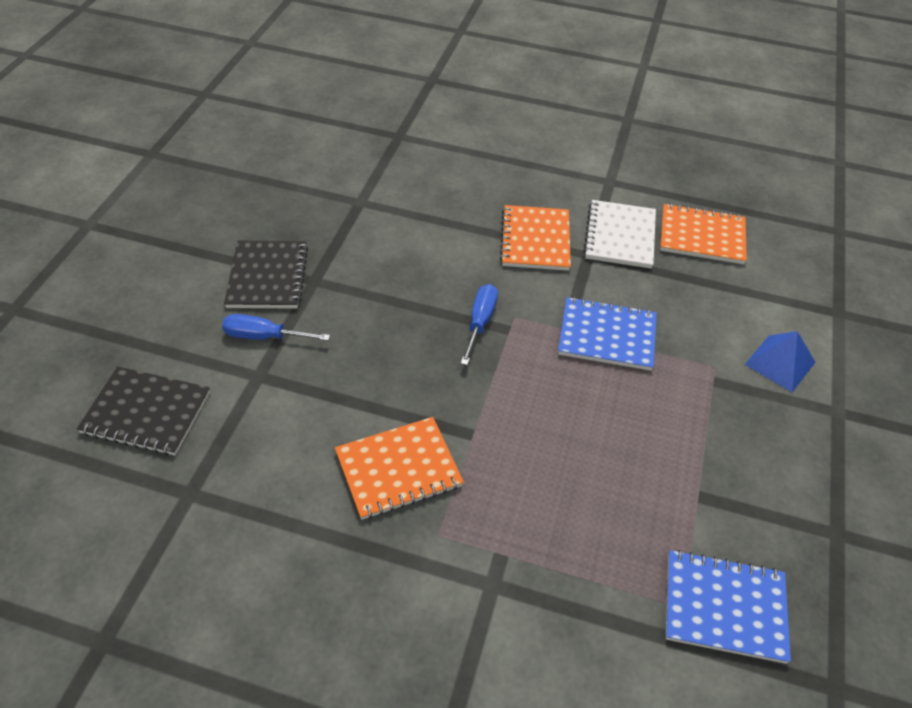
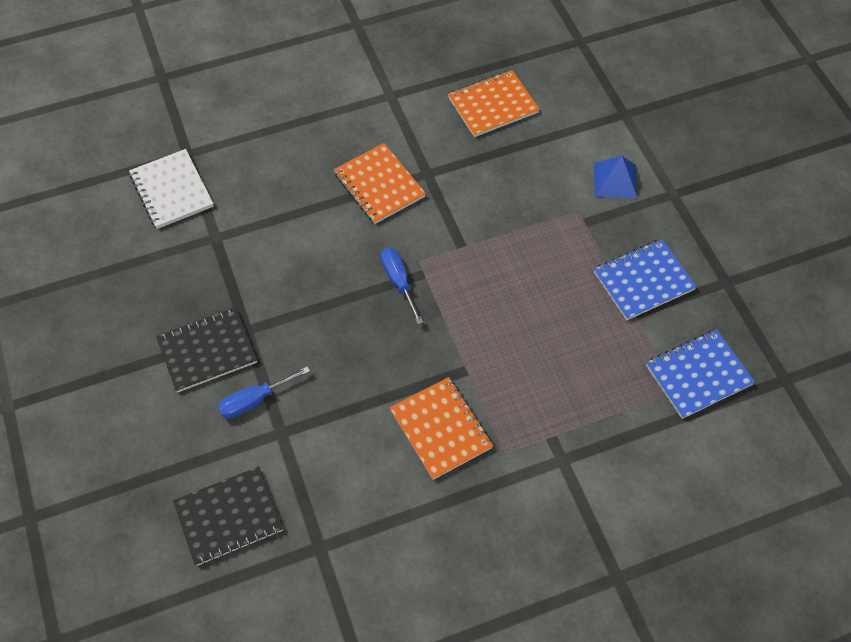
camera: 35 degrees left, 10 degrees up
black notebook [224,241,308,309] -> black notebook turned 75 degrees counterclockwise [156,307,257,393]
orange notebook [335,417,464,520] -> orange notebook turned 60 degrees counterclockwise [390,377,493,480]
blue notebook [558,297,657,371] -> blue notebook moved to [594,239,697,320]
white notebook [583,200,656,268] -> white notebook moved to [129,149,214,229]

